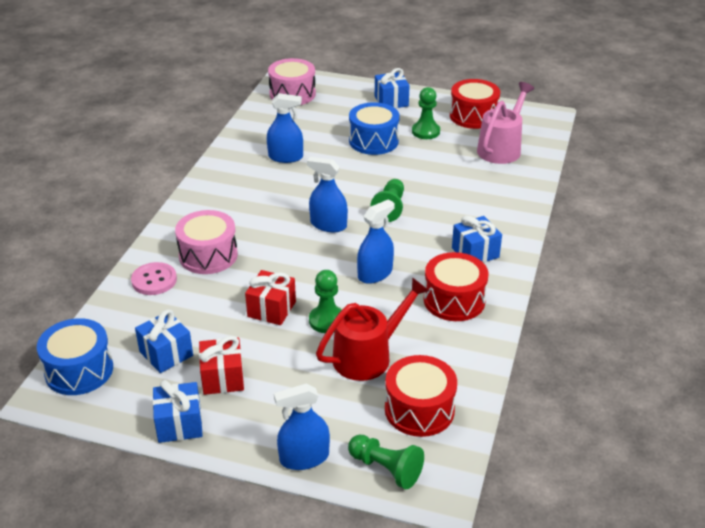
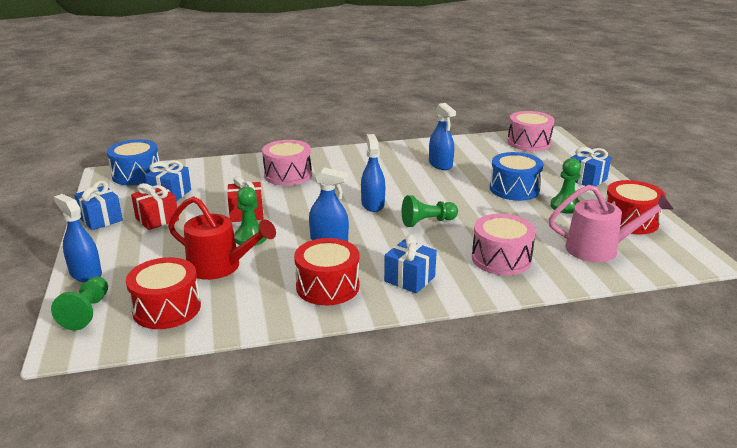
camera: 60 degrees right, 10 degrees down
pink button [131,262,177,295] -> none
none -> pink drum [472,214,536,275]

